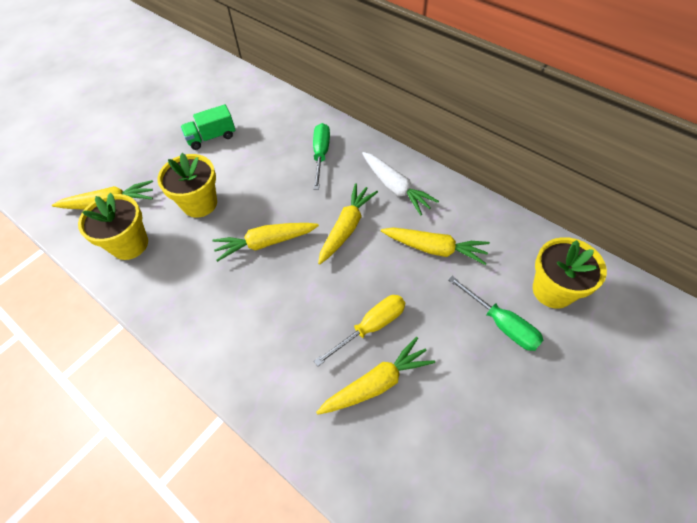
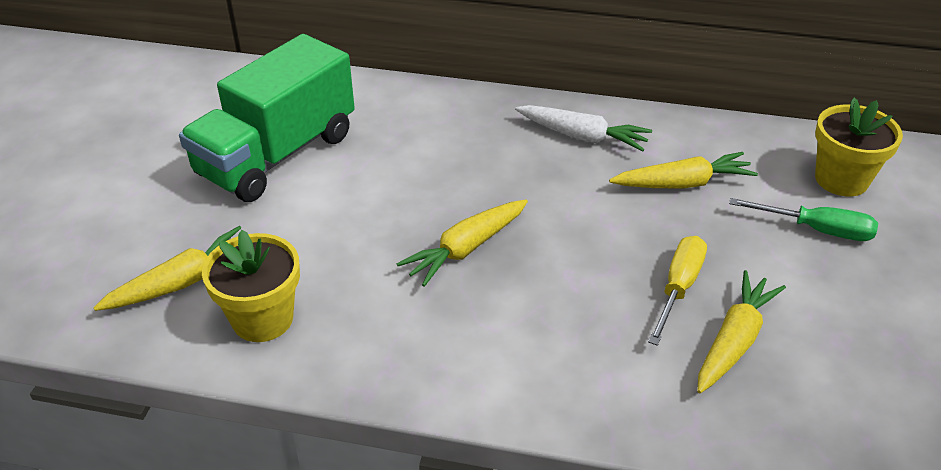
camera: 30 degrees left, 15 degrees down
yellow flower pot [157,153,217,218] -> none
green truck [180,104,235,150] -> green truck [179,34,355,202], size x2.17
green screwdriver [313,123,330,190] -> none
yellow carrot [318,183,378,265] -> none

